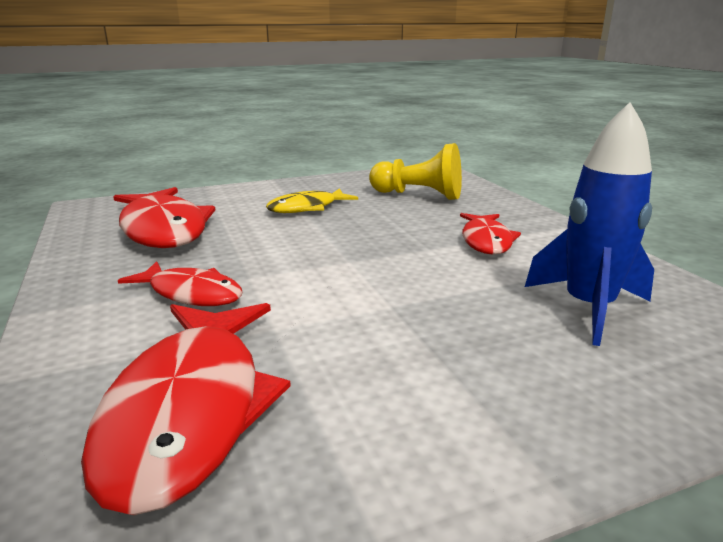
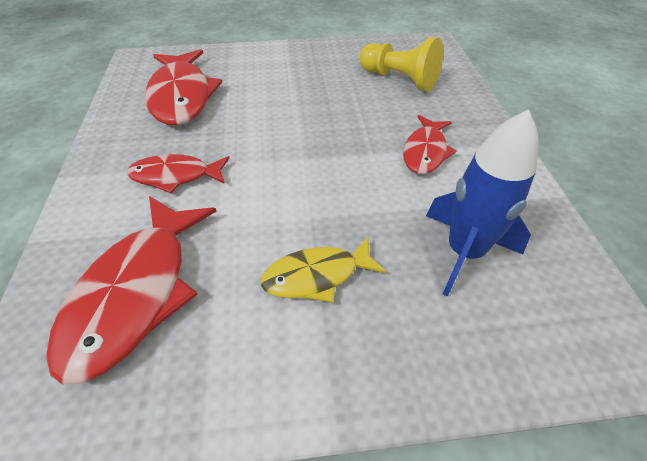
camera: 15 degrees right, 25 degrees up
red fish [118,261,243,306] -> red fish turned 135 degrees clockwise [127,154,229,193]
yellow fish [266,188,358,213] -> yellow fish moved to [261,237,387,303]

